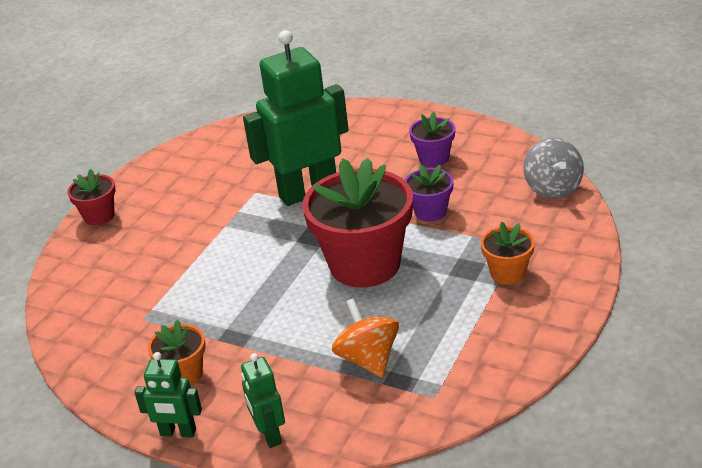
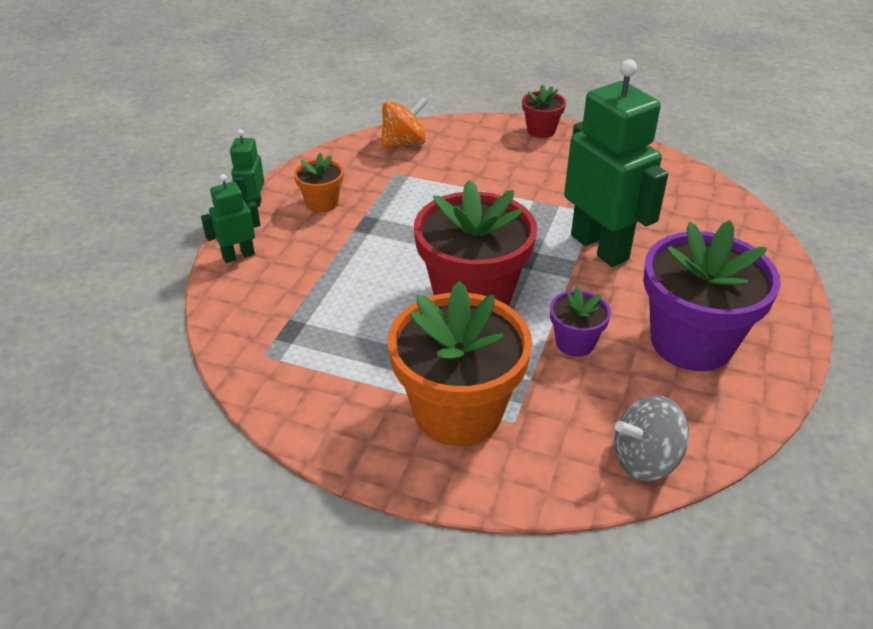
camera: 80 degrees right, 5 degrees up
orange spinning top [332,298,399,378] -> orange spinning top moved to [381,97,428,149]
purple flower pot [409,112,455,167] -> purple flower pot [643,220,781,371], size x2.09
orange flower pot [481,222,535,285] -> orange flower pot [388,281,532,446], size x2.09

